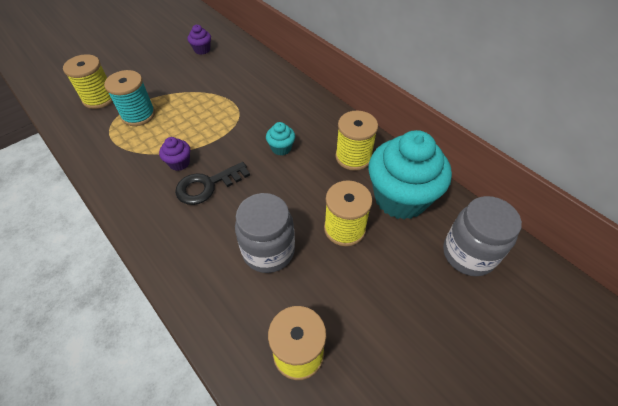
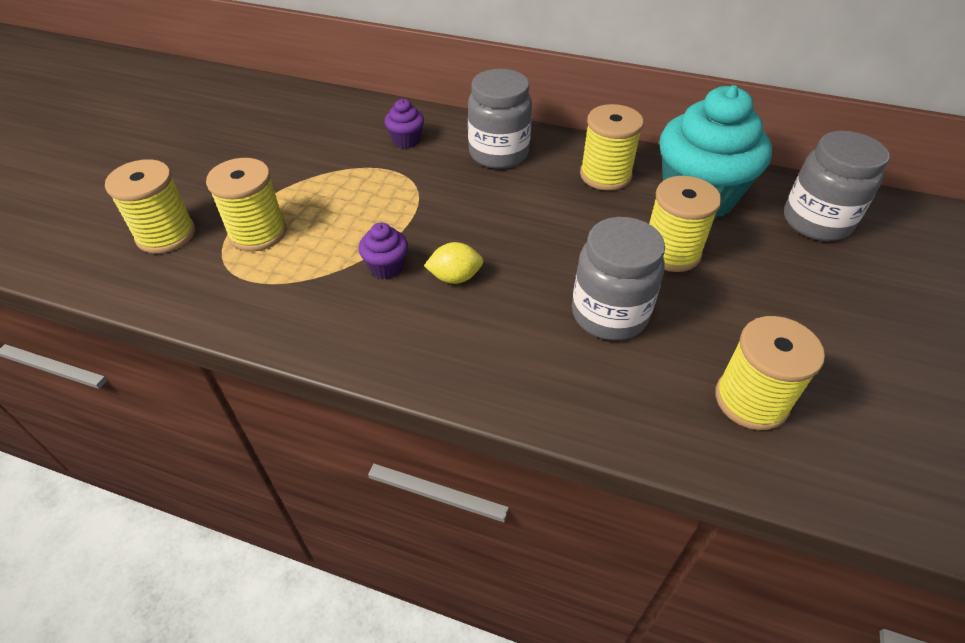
camera: 30 degrees left, 5 degrees down
turquoise spool [104,70,155,126] -> yellow spool [206,158,286,252]
black key [175,162,250,205] -> yellow lemon [424,242,484,284]
purple cupcake [188,25,211,55] -> purple cupcake moved to [384,99,424,148]
turquoise cupcake [266,122,295,156] -> none
none -> grey jar [468,69,532,169]

